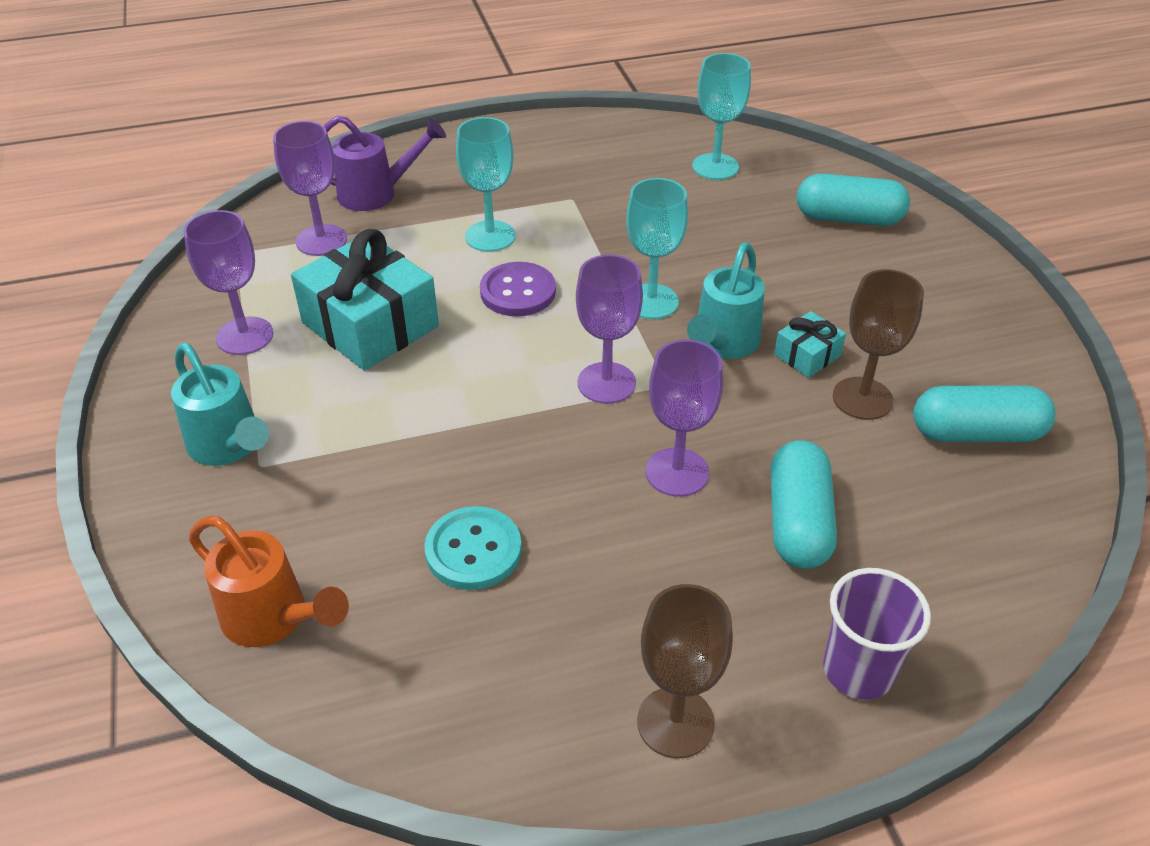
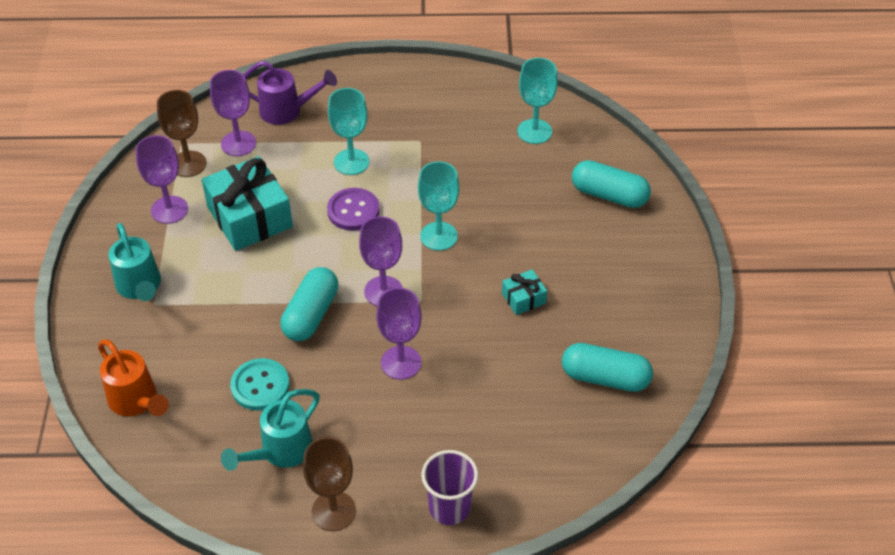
camera: 15 degrees right, 5 degrees up
turquoise watering can [687,242,765,359] -> turquoise watering can moved to [221,389,320,471]
turquoise capsule [771,440,837,569] -> turquoise capsule moved to [280,267,338,341]
brown goblet [833,269,924,420] -> brown goblet moved to [157,90,207,177]

